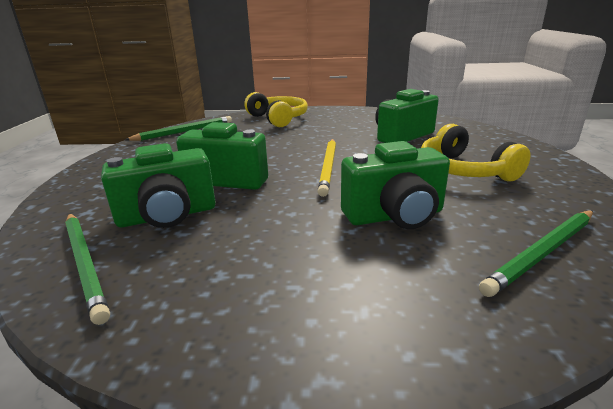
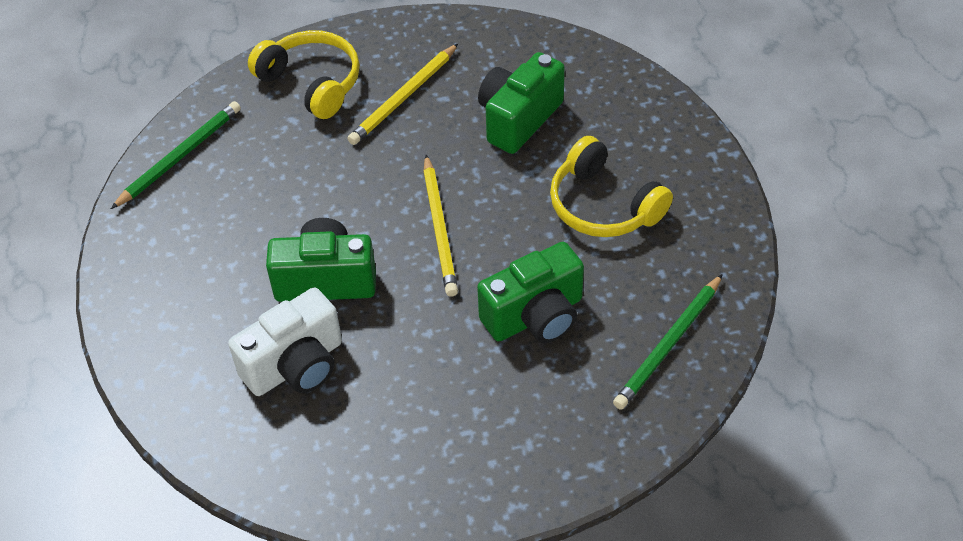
camera: 15 degrees left, 25 degrees up
green pencil [65,214,110,325] -> none
green camera [101,143,216,228] -> white camera [228,287,342,396]
none -> yellow pencil [347,43,459,145]

